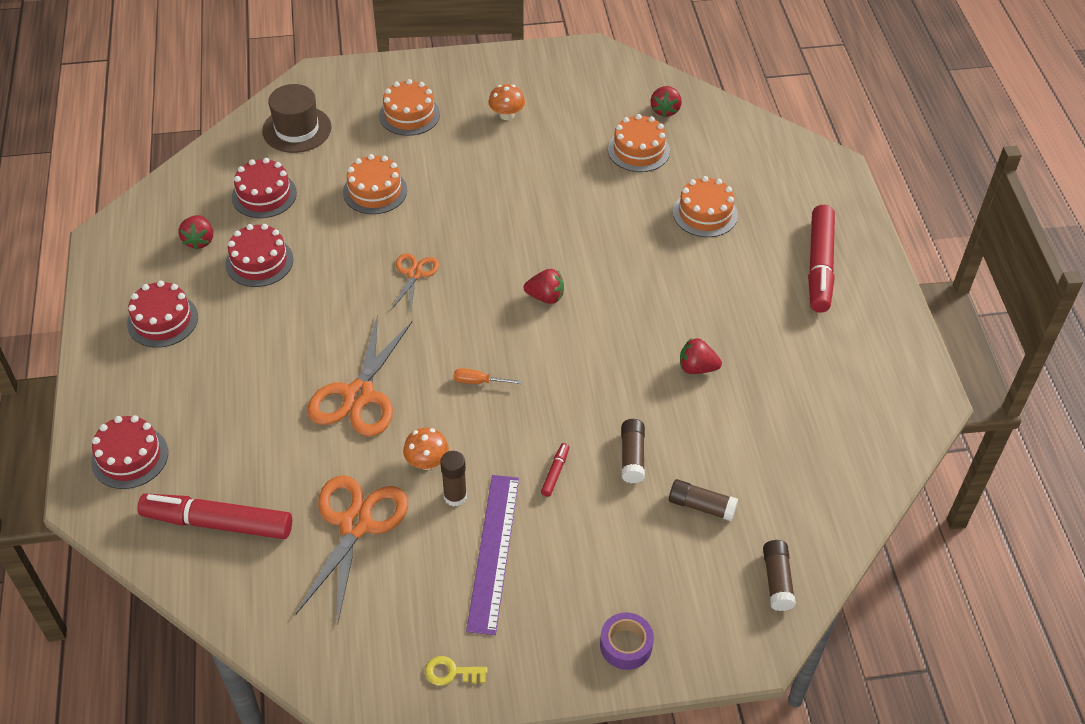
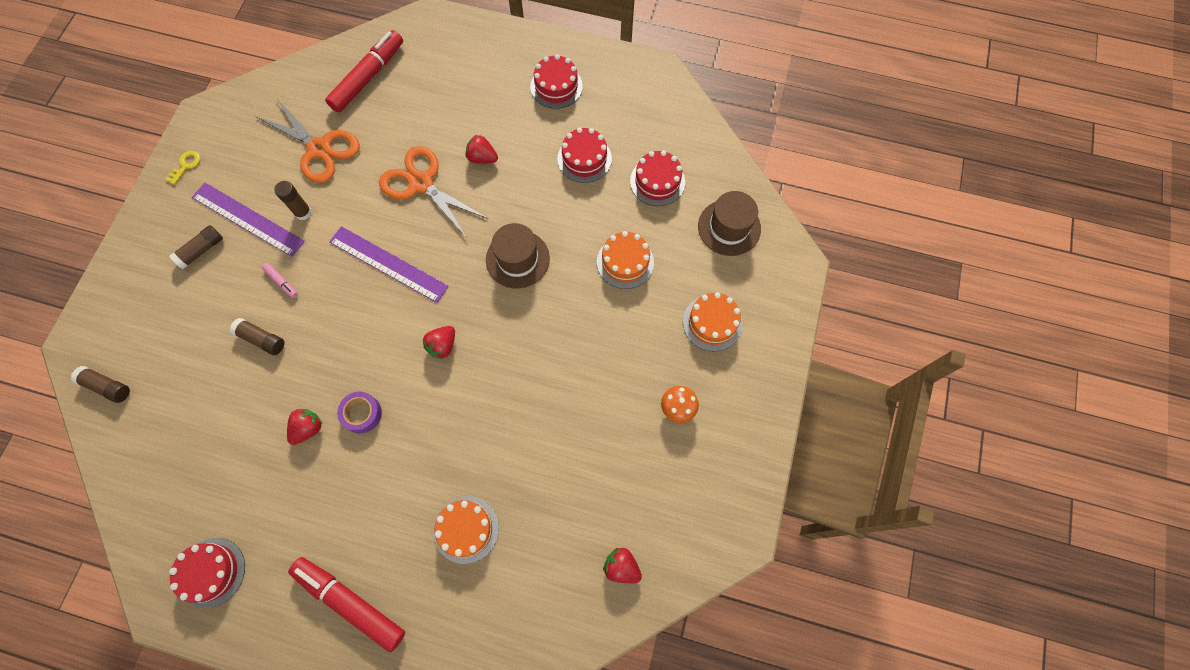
camera: 115 degrees right, 20 degrees up
red cake [91,415,168,489] -> red cake moved to [169,538,245,608]
red strawberry [179,215,213,250] -> red strawberry moved to [466,135,498,164]
orange scissors [391,253,439,314] -> brown hat [486,223,550,289]
orange mushroom [403,428,449,470] -> none
orange screwdriver [454,368,521,384] -> purple ruler [329,226,449,303]
red marker [541,443,569,497] -> pink marker [262,263,298,298]
purple tape [600,612,654,670] -> purple tape moved to [337,392,382,433]
orange cake [608,114,670,172] -> none
brown glue stick [669,479,738,521] -> brown glue stick moved to [169,225,223,269]

